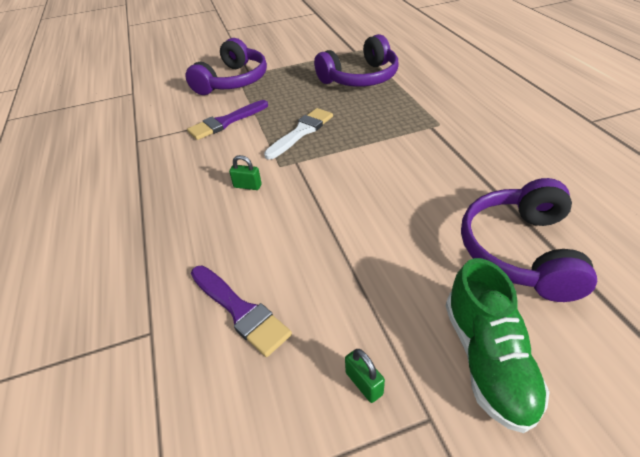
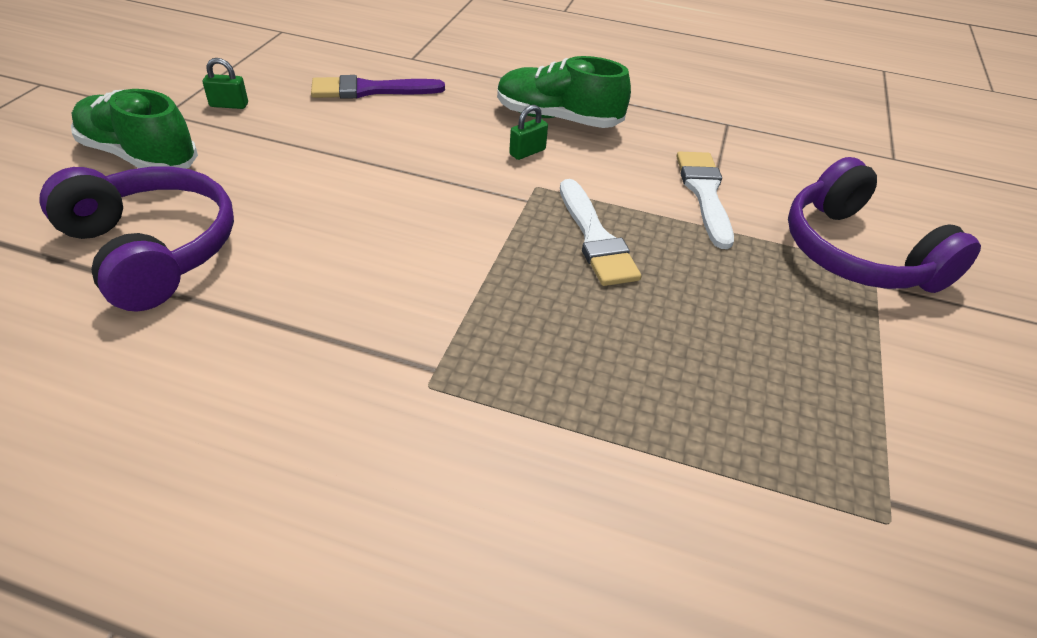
camera: 120 degrees right, 0 degrees up
purple brush [187,100,268,140] -> white brush [676,152,734,249]
purple headphones [314,34,398,87] -> none
none -> green shoe [497,56,631,128]

